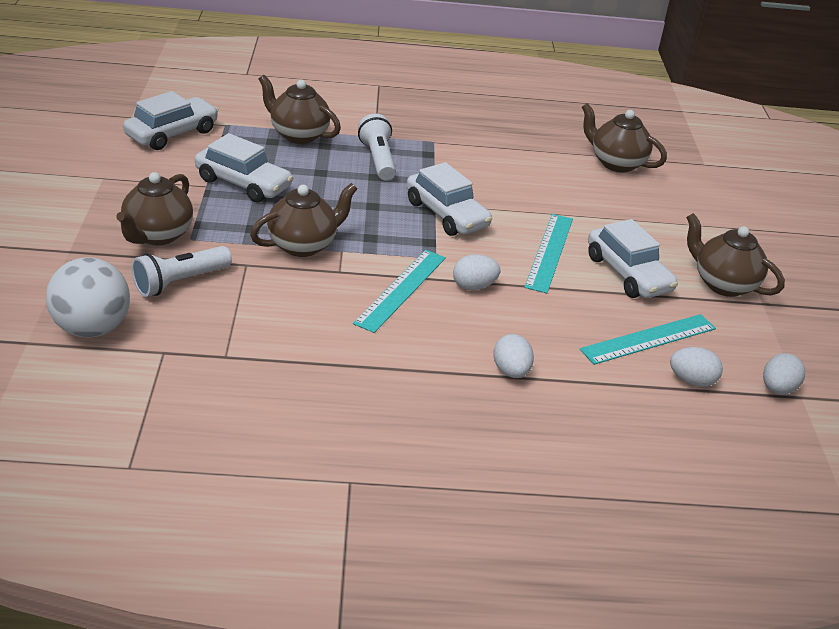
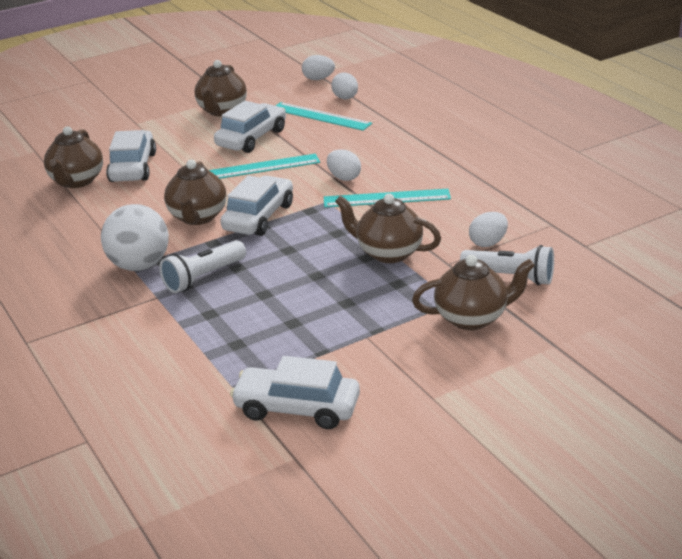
camera: 115 degrees left, 5 degrees down
white ball [46,257,130,338] -> white ball moved to [101,204,169,271]
white car [195,133,293,202] -> white car moved to [106,130,156,182]
brown teapot [259,75,341,144] -> brown teapot moved to [164,160,226,225]
white egg [493,334,534,378] -> white egg moved to [469,212,508,247]

